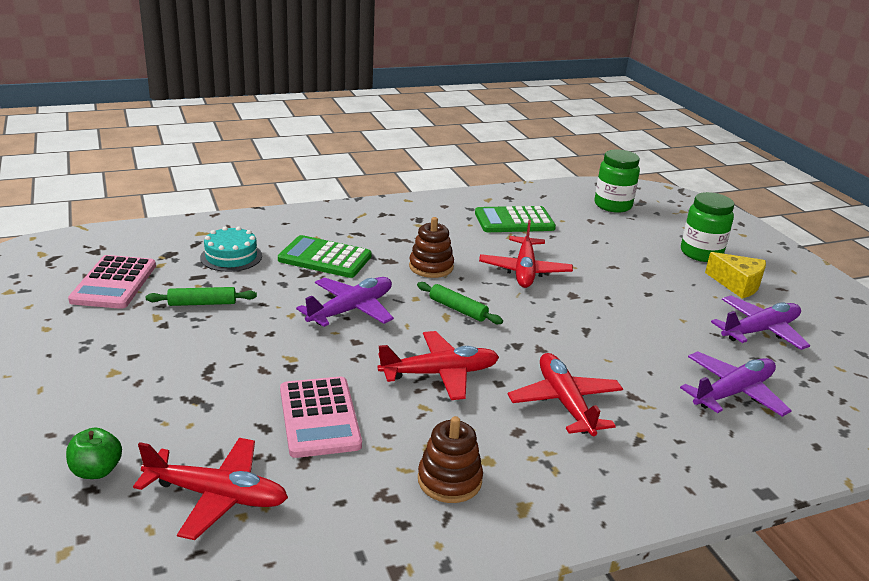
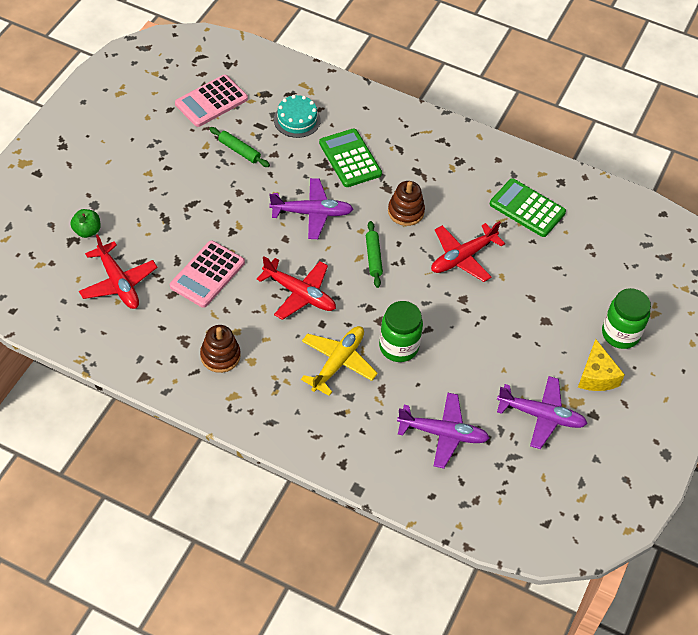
camera: 45 degrees right, 25 degrees up
red plane [508,353,623,436] -> yellow plane [301,326,378,396]
green jar [594,150,640,213] -> green jar moved to [379,301,423,362]

